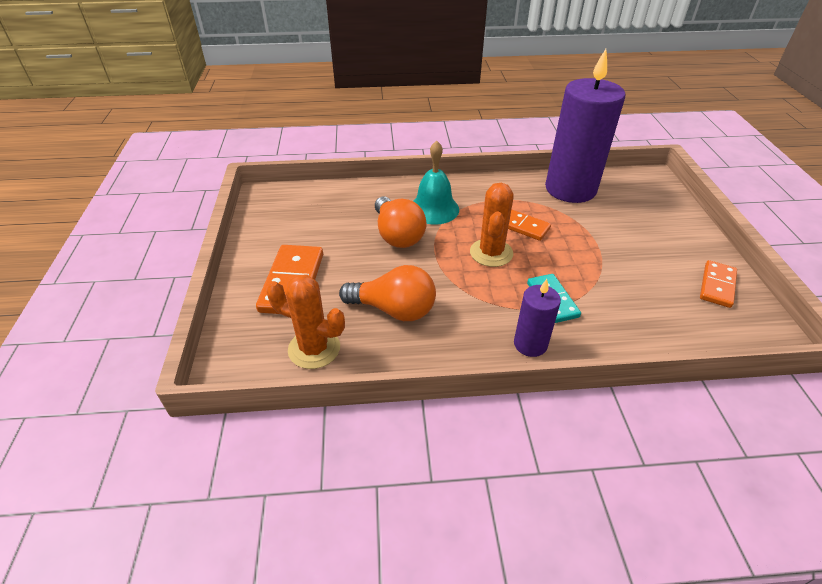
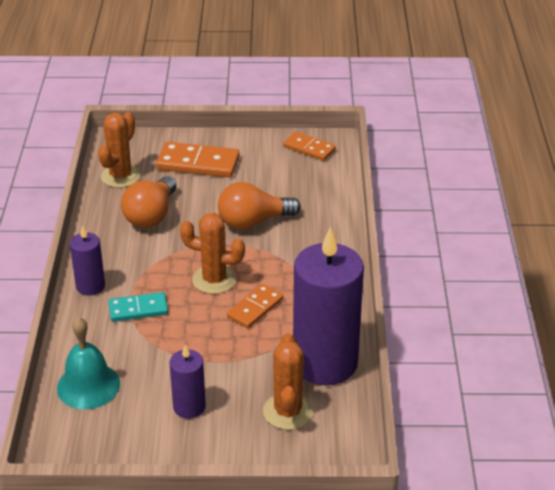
camera: 95 degrees right, 5 degrees down
turquoise bell [414,140,459,224] -> turquoise bell moved to [57,317,120,409]
orange domino [700,260,737,308] -> orange domino moved to [283,131,336,161]
none -> purple candle [170,345,206,419]
none -> orange cactus [263,333,313,430]

